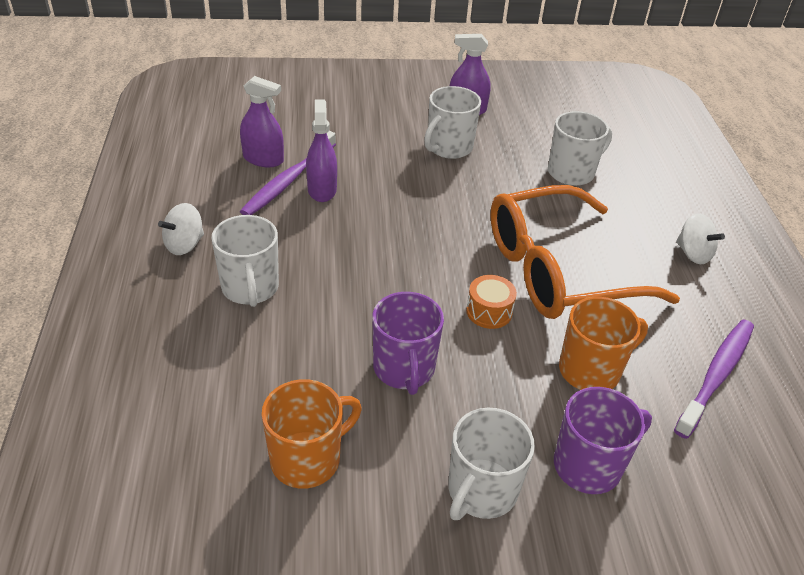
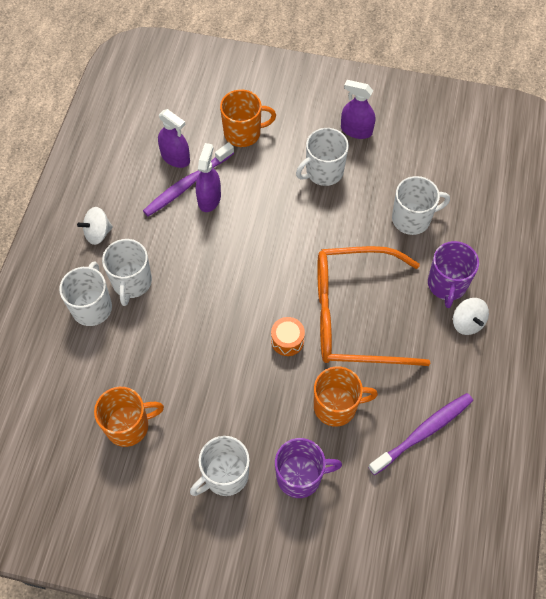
camera: 20 degrees right, 20 degrees up
purple mug [372,292,444,395] -> purple mug moved to [428,241,479,308]
none -> white mug [59,261,112,326]
none -> orange mug [220,89,276,147]

